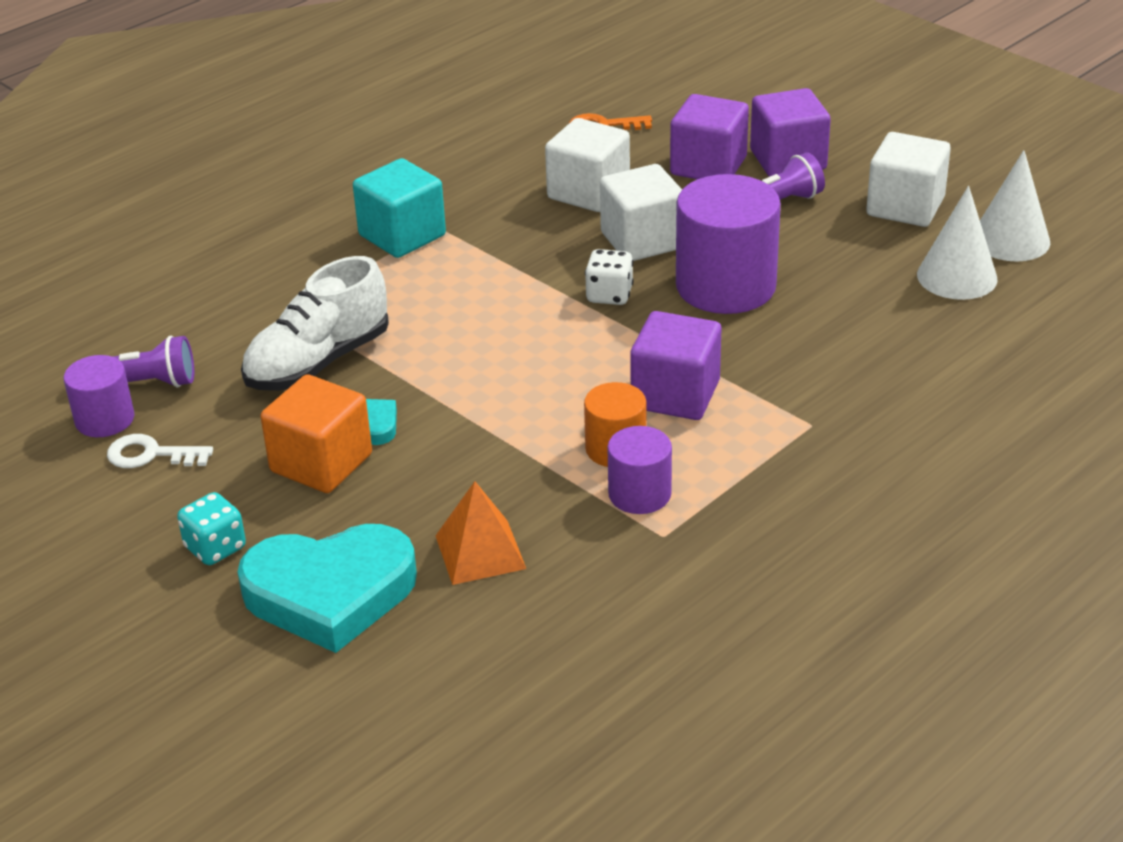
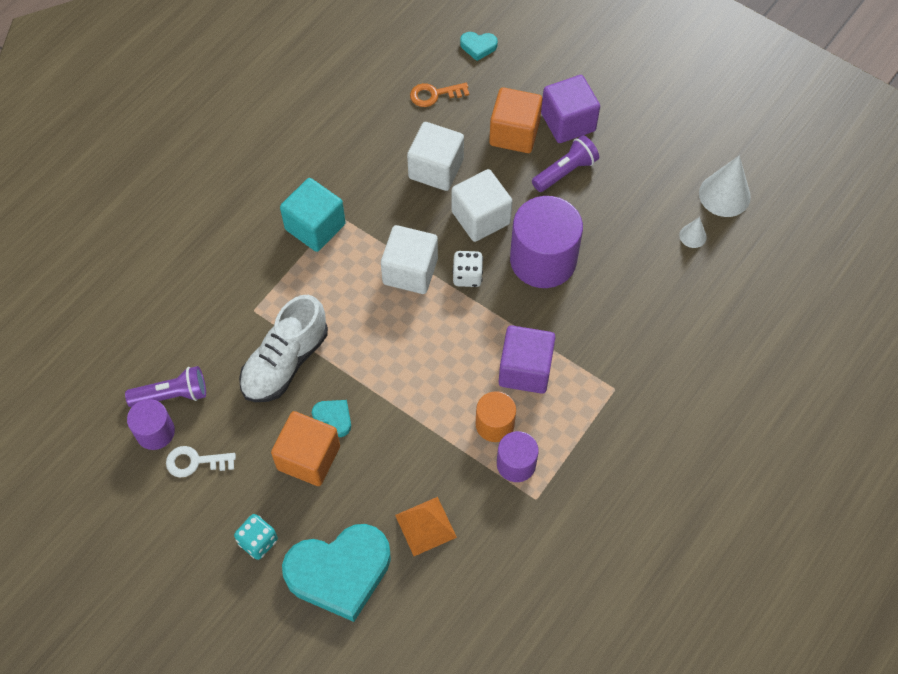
camera: 10 degrees left, 25 degrees up
purple cube [670,94,749,179] -> orange cube [489,87,542,153]
white cube [866,132,951,227] -> white cube moved to [381,225,438,294]
white cone [917,186,998,300] -> white cone [679,217,707,248], size x0.52
none -> turquoise heart [460,32,498,61]

